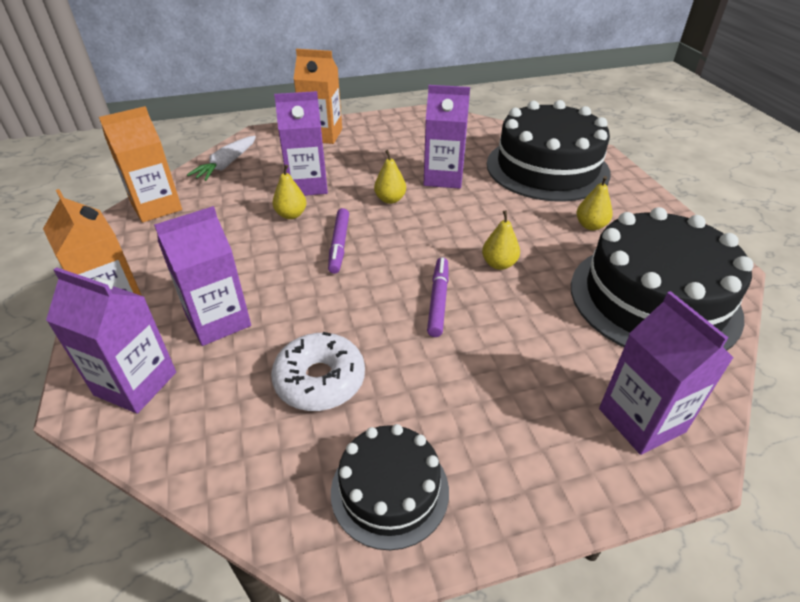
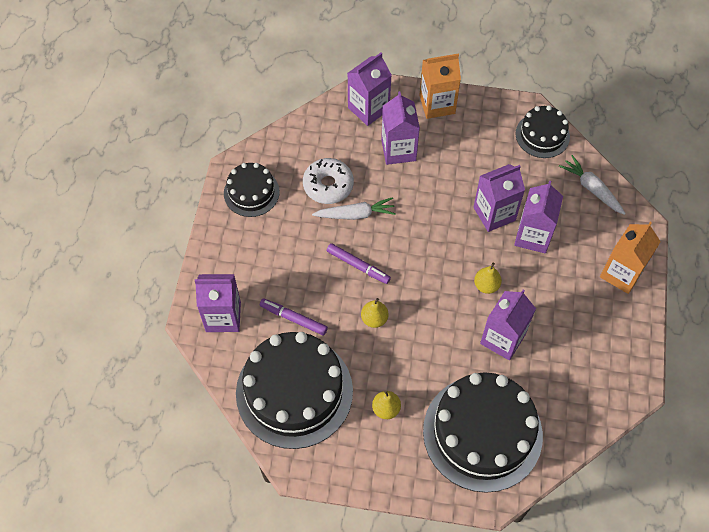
camera: 115 degrees right, 20 degrees up
orange carton [99,106,182,223] -> black cake [515,105,570,158]
yellow pear [272,164,307,219] -> purple carton [473,164,525,232]
purple marker [328,208,349,274] -> purple marker moved to [260,299,328,335]
none -> white carrot [312,197,396,220]

